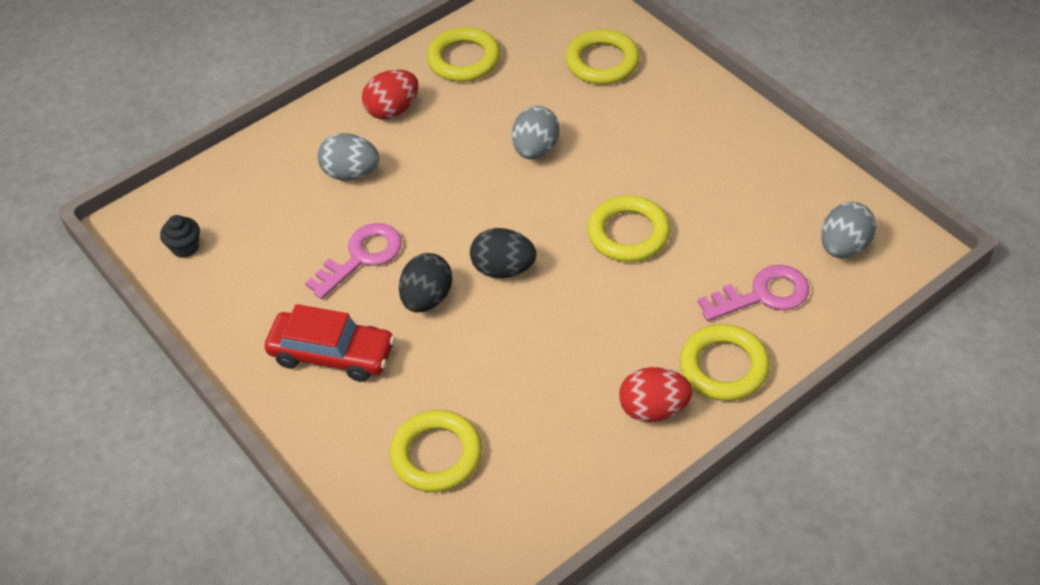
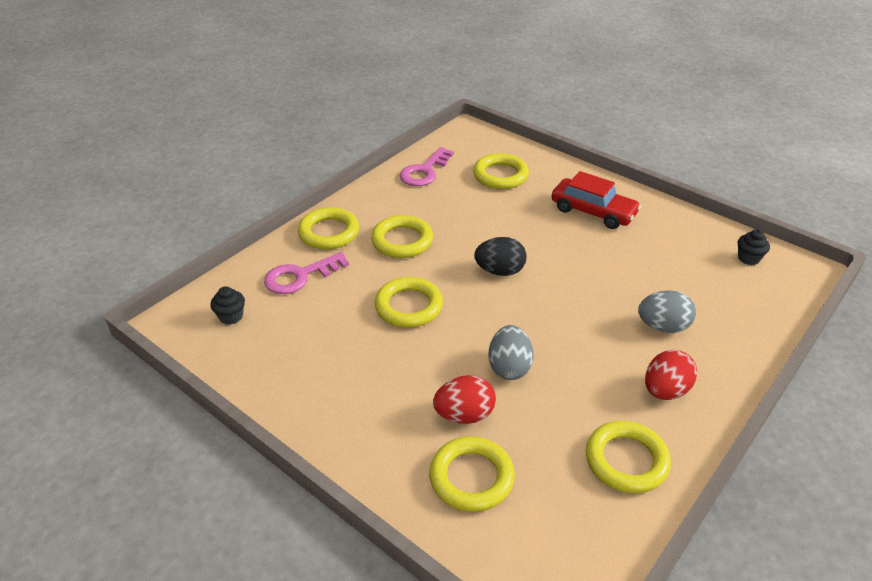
camera: 165 degrees right, 10 degrees down
red car [265,304,395,382] -> red car turned 150 degrees counterclockwise [551,171,641,229]
pink key [305,223,402,299] -> pink key moved to [399,147,454,186]
black egg [399,253,452,312] -> none
red egg [619,367,693,422] -> red egg moved to [433,375,496,424]
grey egg [821,202,876,258] -> black cupcake [211,286,245,324]
none -> yellow ring [371,215,433,258]

